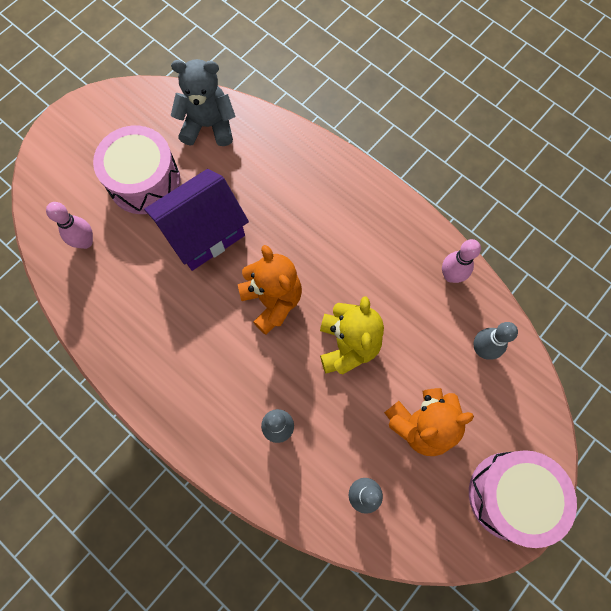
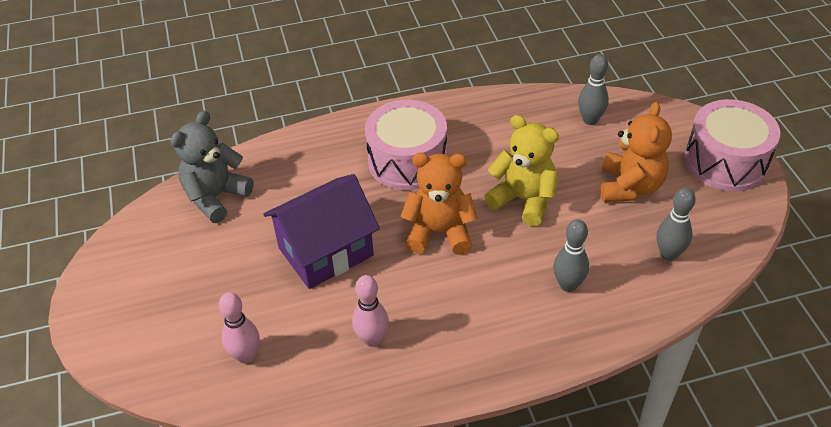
camera: 55 degrees left, 25 degrees down
pink drum [93,126,181,214] -> pink drum moved to [365,100,447,190]
purple house [144,169,249,271] -> purple house turned 60 degrees clockwise [263,174,380,289]
pink bowling pin [442,239,481,283] -> pink bowling pin moved to [352,275,389,347]

